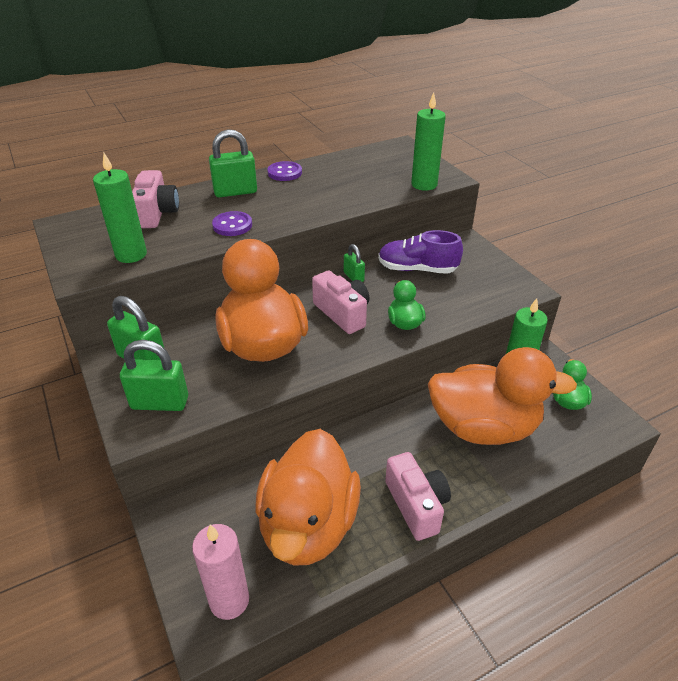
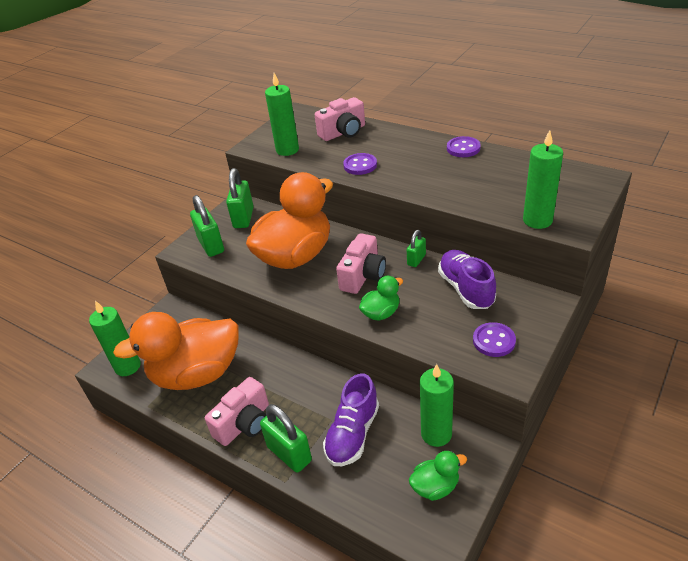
camera: 65 degrees right, 0 degrees up
pink candle [192,524,249,620] -> green candle [89,301,141,376]
green padlock [209,129,257,197] -> green padlock moved to [260,404,312,473]
orange duck [428,347,577,445] -> purple shoe [323,373,379,466]
none -> purple button [473,322,516,357]

